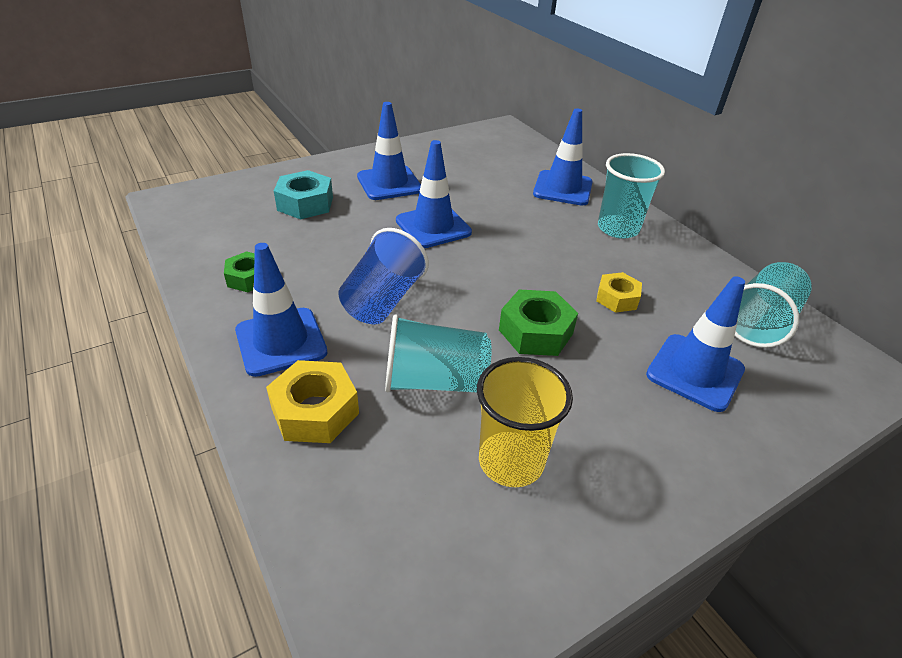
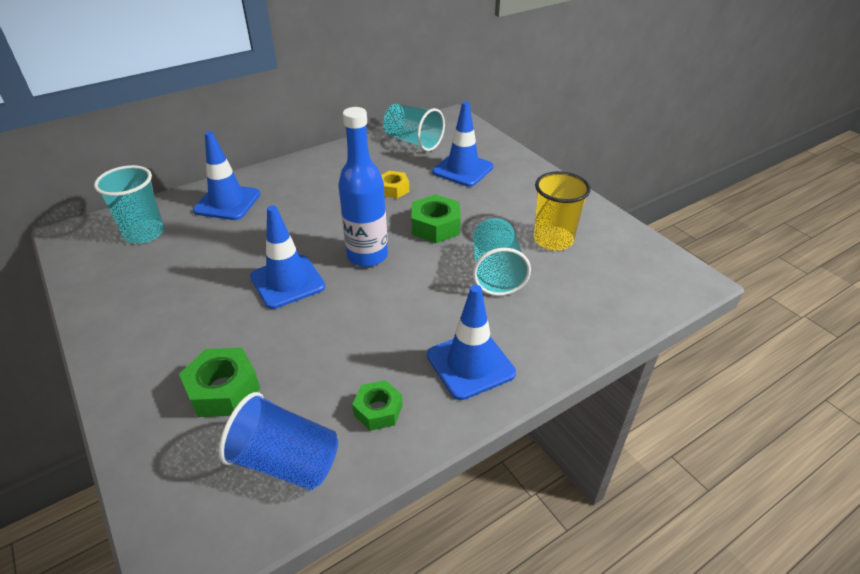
camera: 90 degrees left, 0 degrees up
yellow nut [266,360,359,443] -> none
turquoise nut [274,170,333,219] -> green nut [179,348,260,417]
blue cup [338,228,429,324] -> blue cup moved to [219,392,338,490]
blue traffic cone [357,102,421,200] -> none
turquoise cup [598,153,665,239] -> turquoise cup moved to [94,165,164,244]
none -> blue bottle [338,107,388,267]

